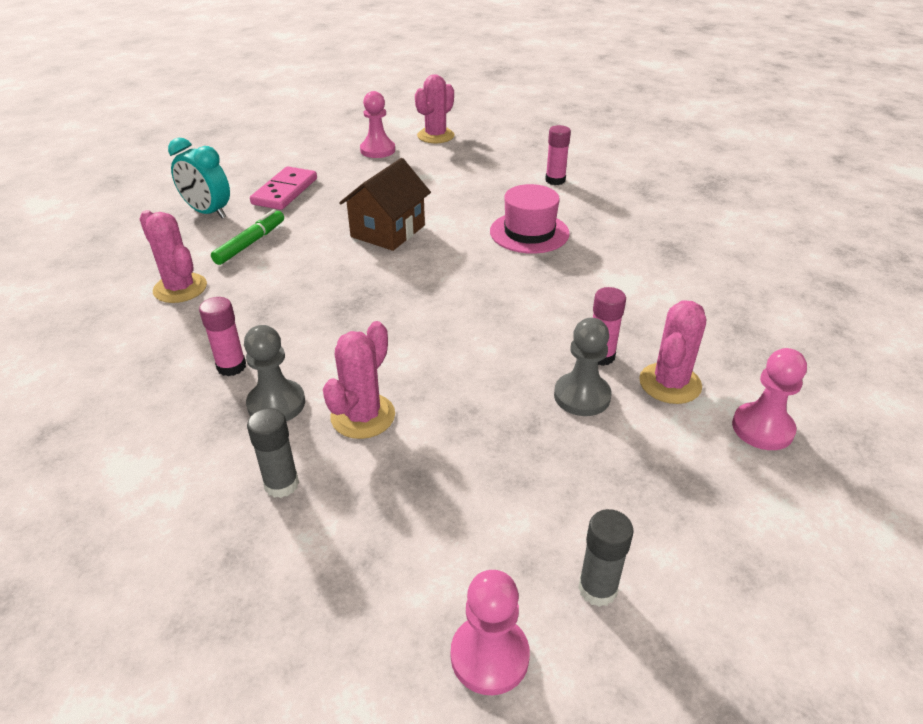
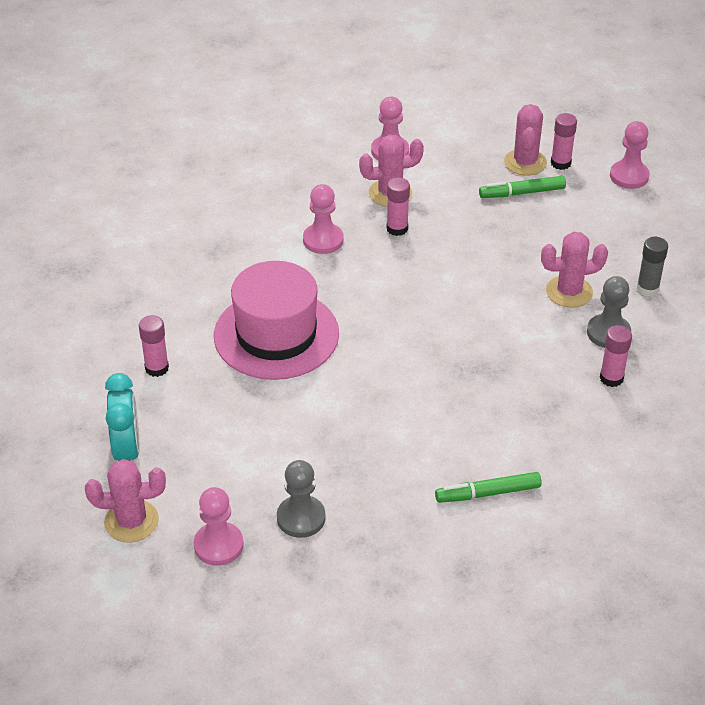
camera: 130 degrees left, 5 degrees up
pink cactus [140,210,207,303] -> pink cactus moved to [504,104,547,176]
turquoise clock [168,138,230,218] -> turquoise clock moved to [105,373,140,461]
pink domino [250,166,317,210] -> none
brown house [339,158,431,251] -> none
pink hat [490,184,570,254] -> pink hat [214,261,339,380], size x1.53
grey pawn [554,318,611,416] -> grey pawn moved to [277,460,326,538]
grey glue stick [578,509,634,607] -> pink glue stick [551,113,577,170]
none -> pink pawn [303,184,343,254]
none -> green marker [479,176,566,198]

